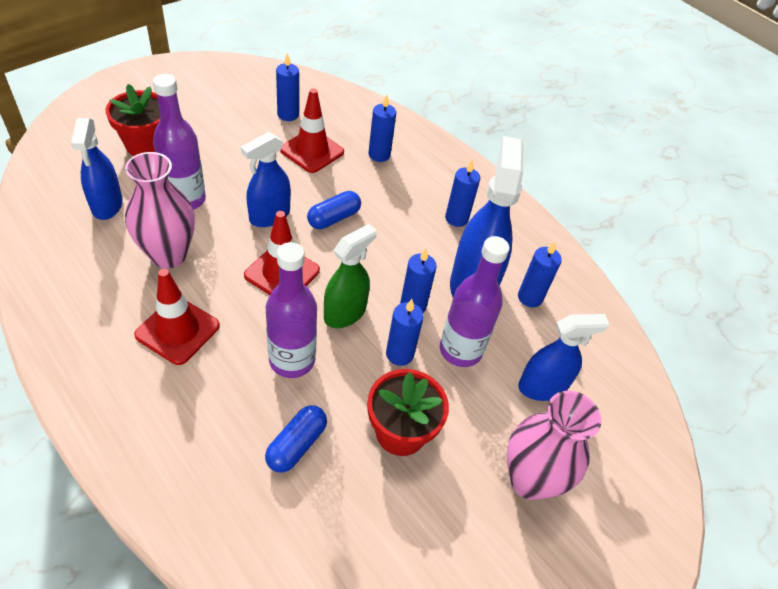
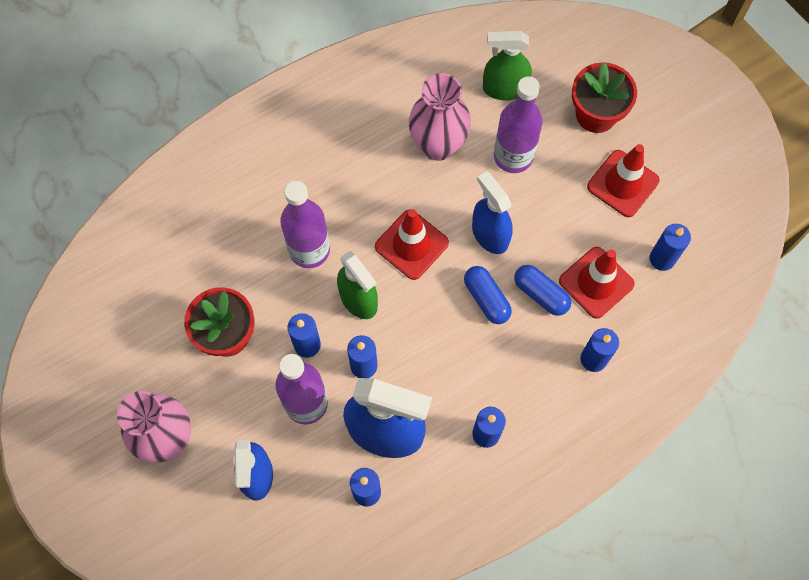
camera: 105 degrees right, 20 degrees up
blue spray bottle [71,118,123,220] -> green spray bottle [483,31,532,101]
red traffic cone [134,269,220,365] -> red traffic cone moved to [587,144,660,217]
blue capsule [265,405,327,473] -> blue capsule moved to [514,265,571,316]

